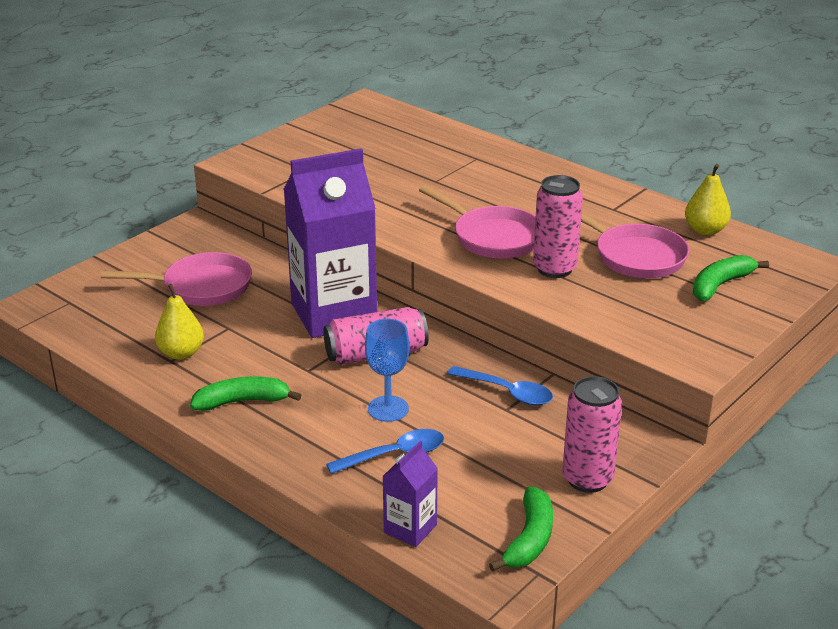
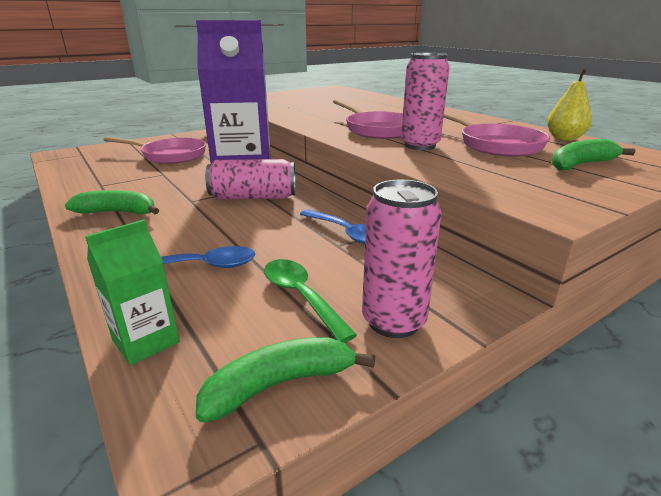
camera: 15 degrees right, 5 degrees down
yellow pear [155,284,204,360] -> none
blue goblet [365,319,410,422] -> none
purple carton [382,441,438,547] -> green carton [85,219,180,365]
green banana [489,487,553,571] -> green banana turned 150 degrees counterclockwise [196,337,375,422]
none -> green spoon [264,259,357,343]

